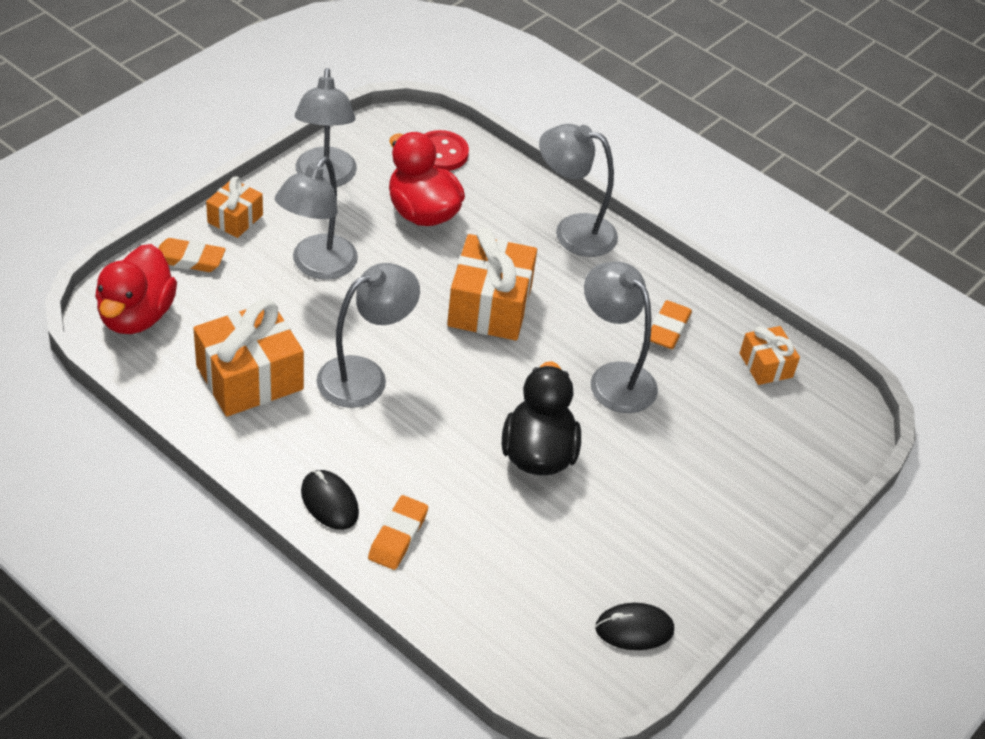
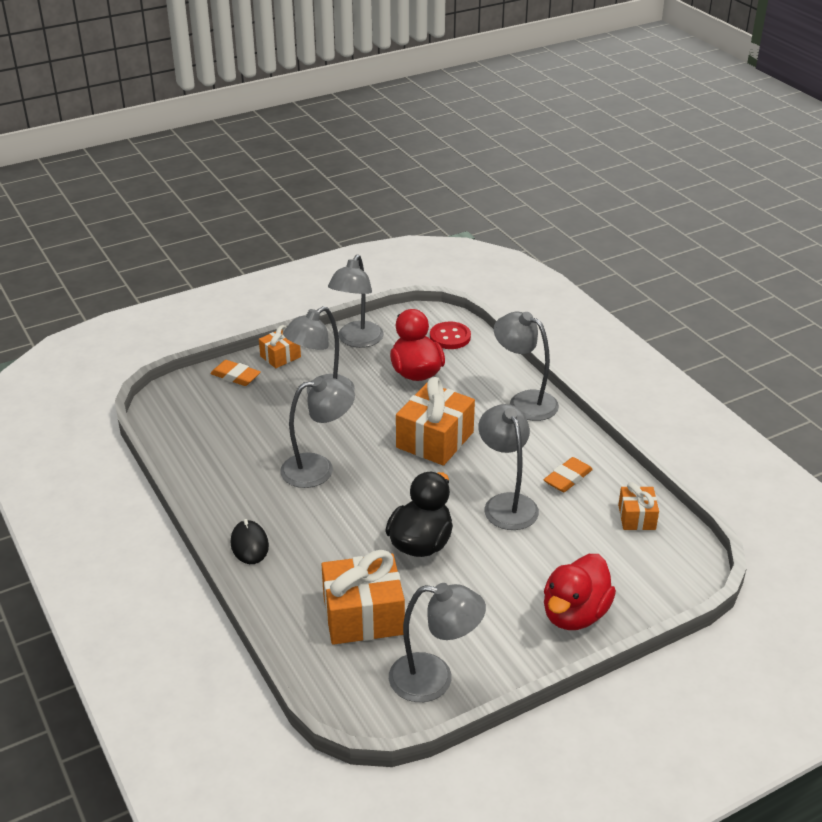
camera: 25 degrees right, 10 degrees down
red duck [95,244,177,334] -> red duck moved to [544,554,616,630]
orange gift [193,299,304,417] -> orange gift moved to [321,550,405,645]
orange eraser [368,495,428,570] -> none
black mouse [595,603,674,650] -> grey lamp [389,583,486,702]

